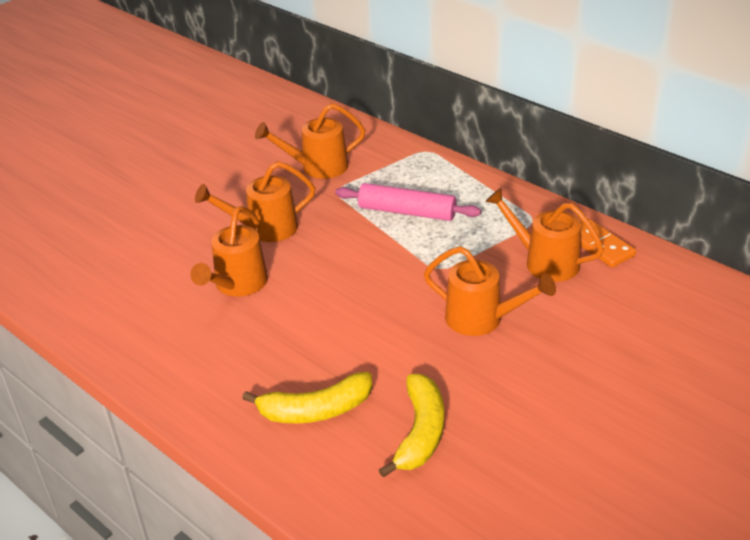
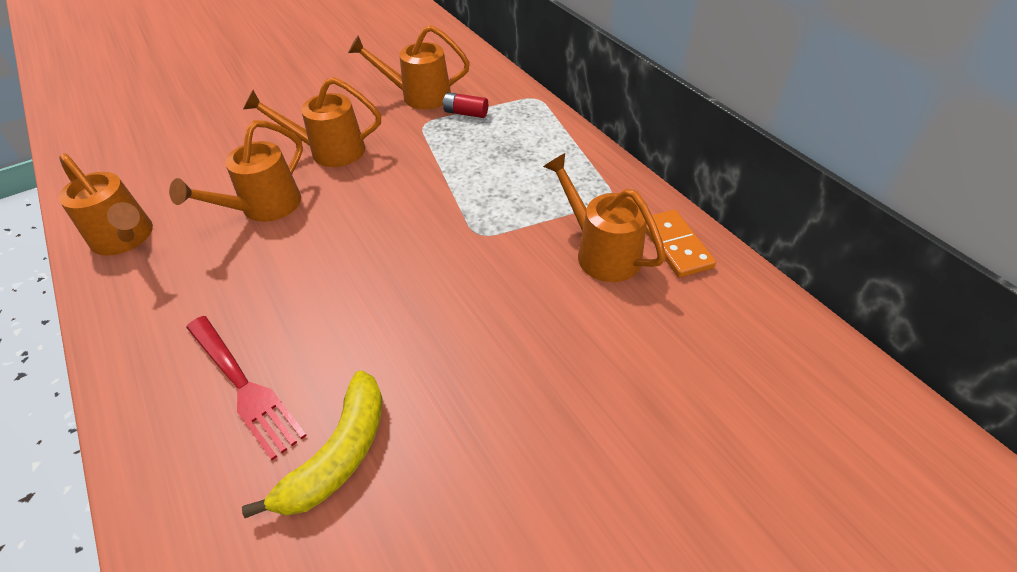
camera: 15 degrees right, 10 degrees up
yellow banana [242,372,372,424] -> red fork [186,316,307,460]
pink rolling pin [335,183,481,221] -> none
orange watering can [424,246,556,336] -> orange watering can moved to [59,153,153,256]
none -> red battery [442,92,488,118]

